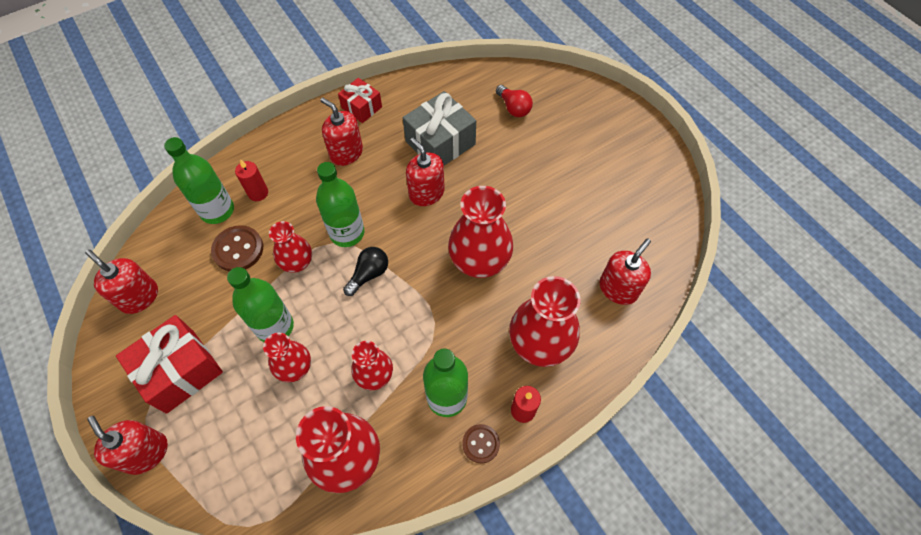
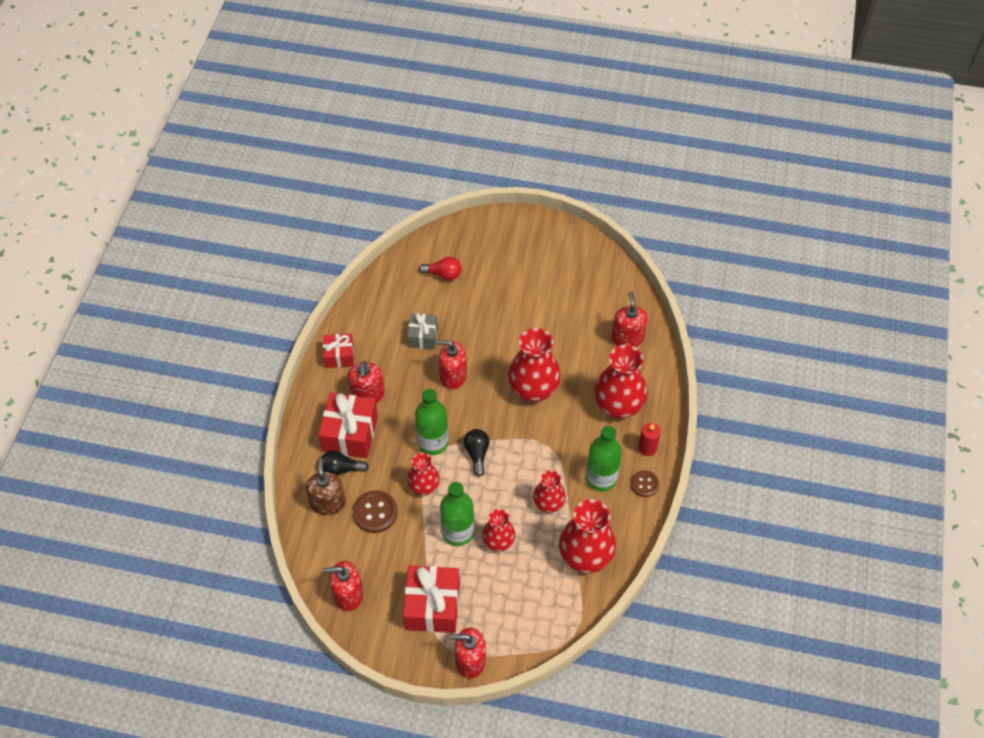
camera: 45 degrees left, 5 degrees down
green bottle [164,137,234,224] -> brown soap dispenser [306,458,346,515]
red candle [235,159,268,201] -> black light bulb [321,450,369,476]
red soap dispenser [320,98,363,166] -> red soap dispenser turned 90 degrees counterclockwise [348,361,385,403]
grey gift [403,91,476,165] -> grey gift [407,313,438,349], size x0.60
none -> red gift [318,393,378,458]

